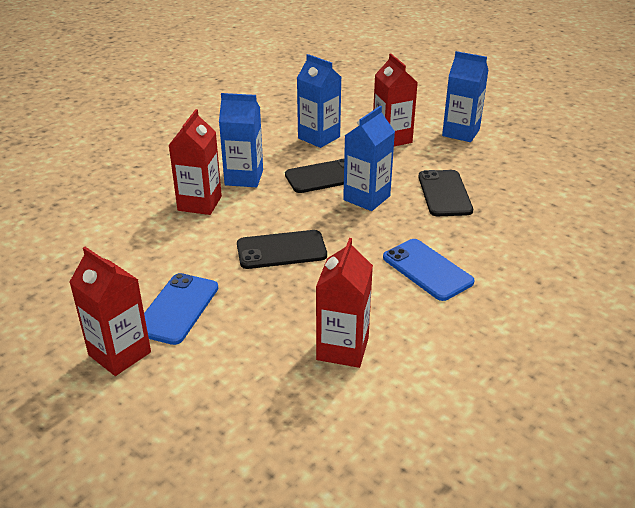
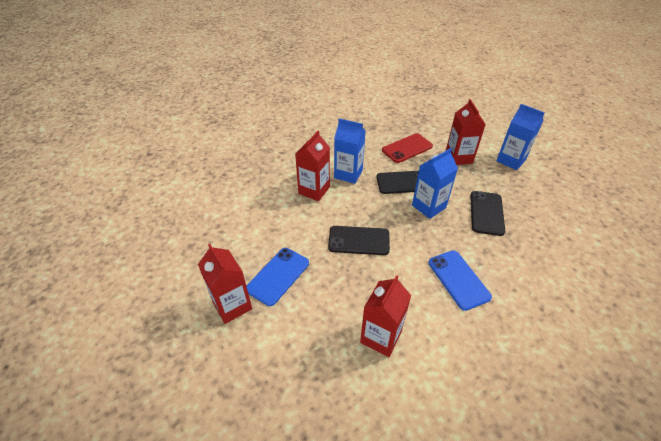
camera: 15 degrees right, 10 degrees up
blue carton [297,54,341,148] -> red phone [382,133,433,163]

